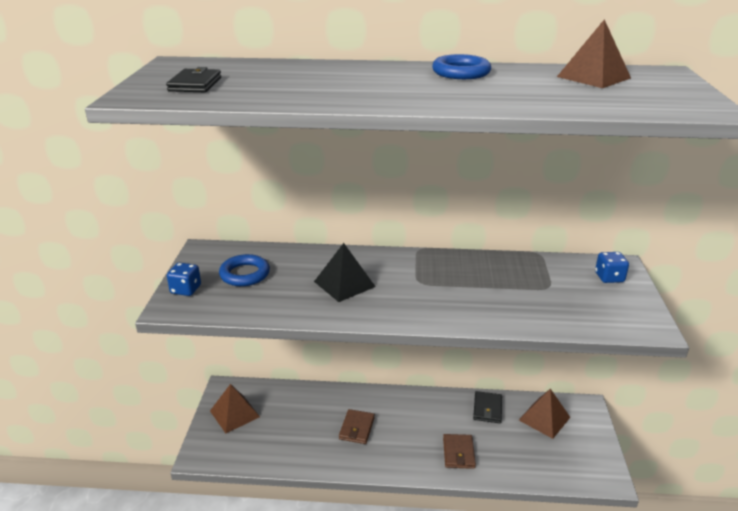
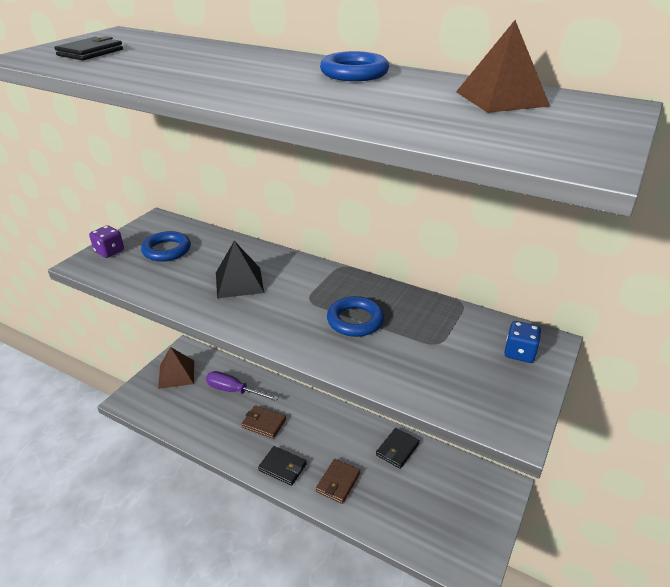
camera: 25 degrees right, 5 degrees up
blue dice [167,262,201,296] -> purple dice [89,225,124,258]
brown wallet [339,409,375,444] -> brown wallet turned 75 degrees clockwise [241,405,286,439]
brown pyramid [519,389,570,439] -> none
none -> purple screwdriver [206,371,278,401]
none -> black wallet [258,446,307,486]
none -> blue ring [327,296,384,337]

